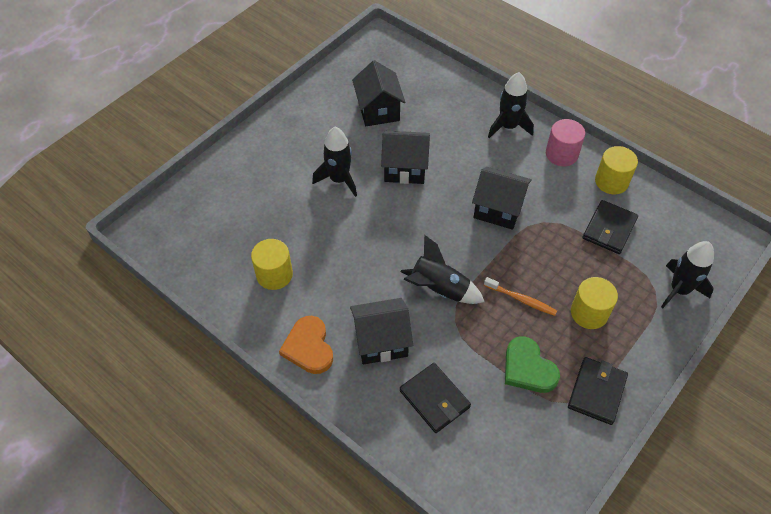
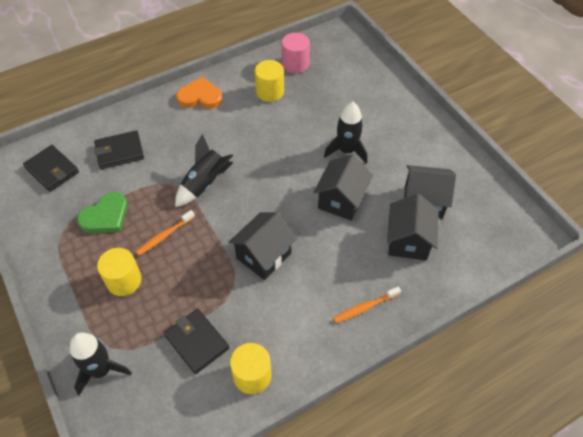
camera: 110 degrees right, 0 degrees up
black house [350,298,413,365] -> black house moved to [387,193,439,260]
black rocket [488,72,534,138] -> orange toothbrush [333,286,401,323]
green heart [505,336,560,393] -> green heart turned 150 degrees clockwise [77,192,127,233]
pink cylinder [546,119,585,166] -> pink cylinder moved to [282,33,310,73]
black wallet [568,357,628,425] -> black wallet moved to [23,145,79,192]

